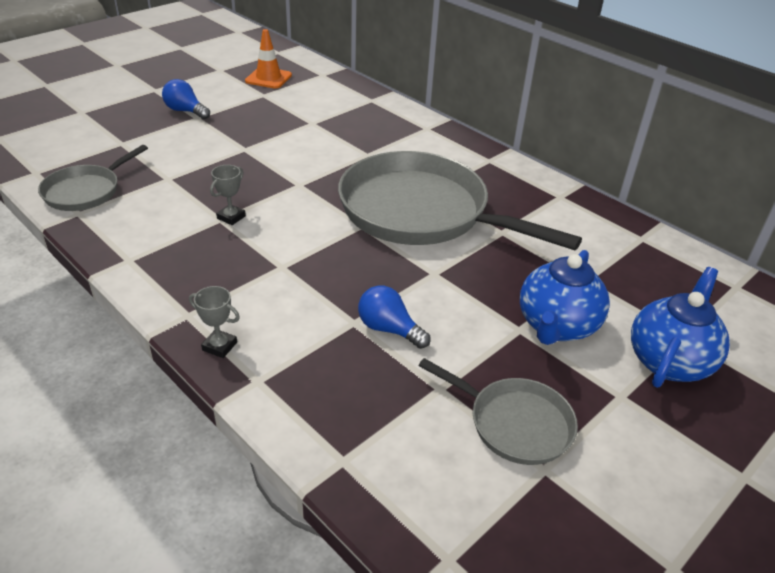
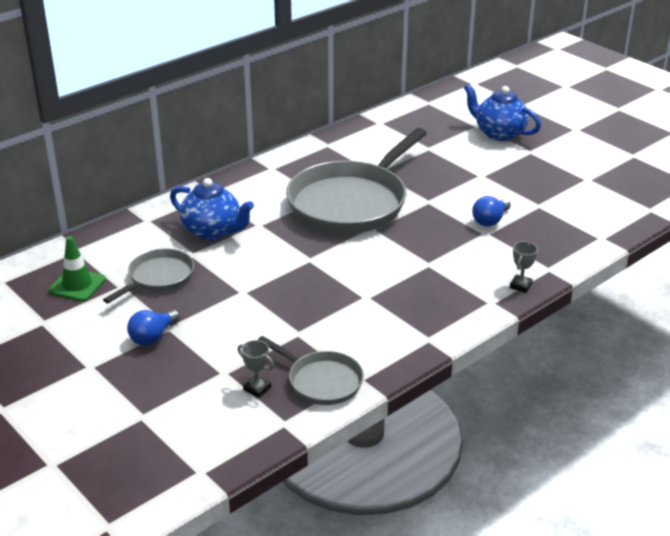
camera: 85 degrees left, 5 degrees down
grey trophy [210,165,246,225] -> grey trophy moved to [238,340,274,398]
orange traffic cone [245,29,292,89] -> green traffic cone [49,236,106,302]
grey pan [419,358,578,465] -> grey pan moved to [103,249,194,303]
blue teapot [520,250,610,345] -> blue teapot moved to [170,178,254,240]

